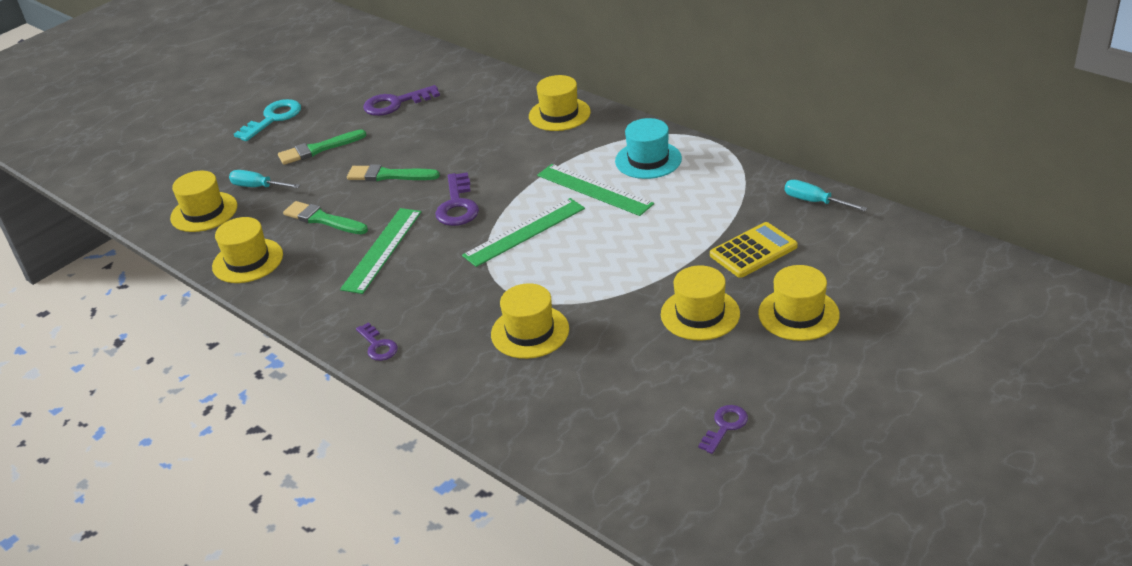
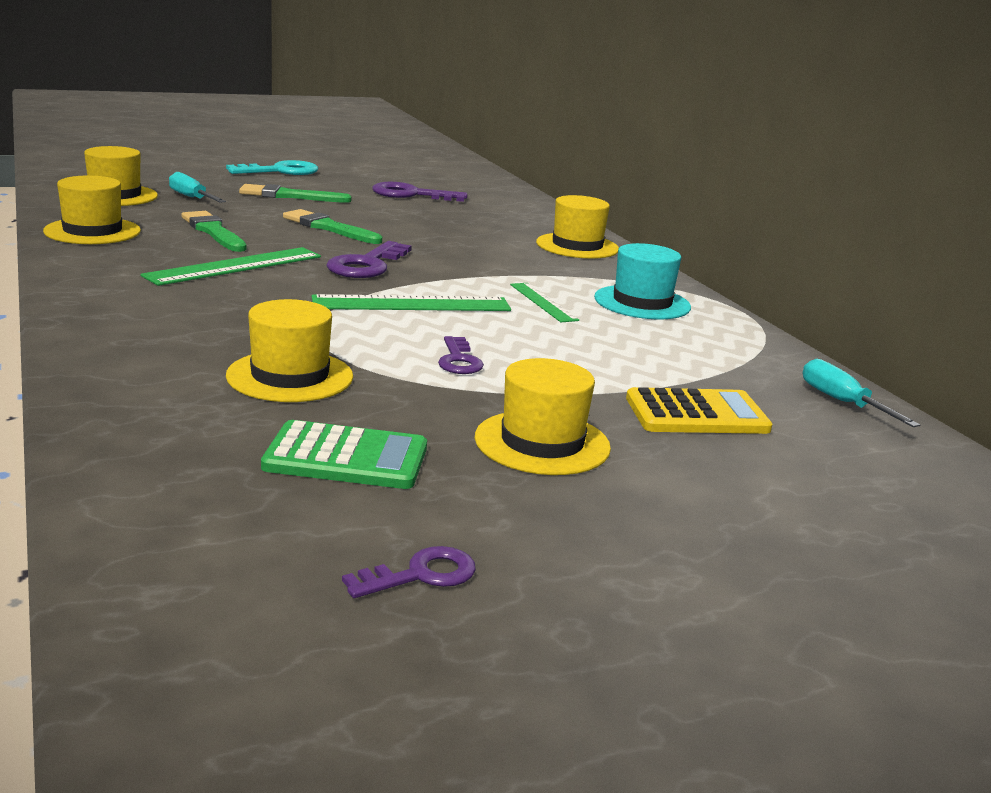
camera: 20 degrees right, 15 degrees down
purple key [356,322,398,361] -> purple key moved to [438,336,484,374]
green ruler [537,164,654,216] -> green ruler [510,283,579,322], size x0.60
yellow hat [758,265,840,341] -> none
none -> green calculator [261,420,427,489]

